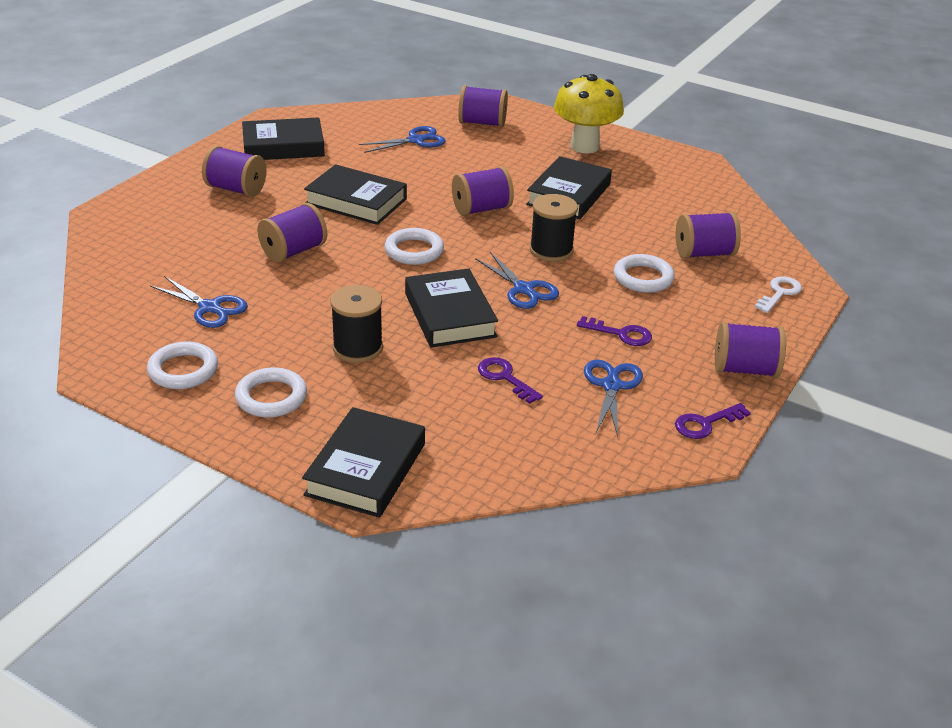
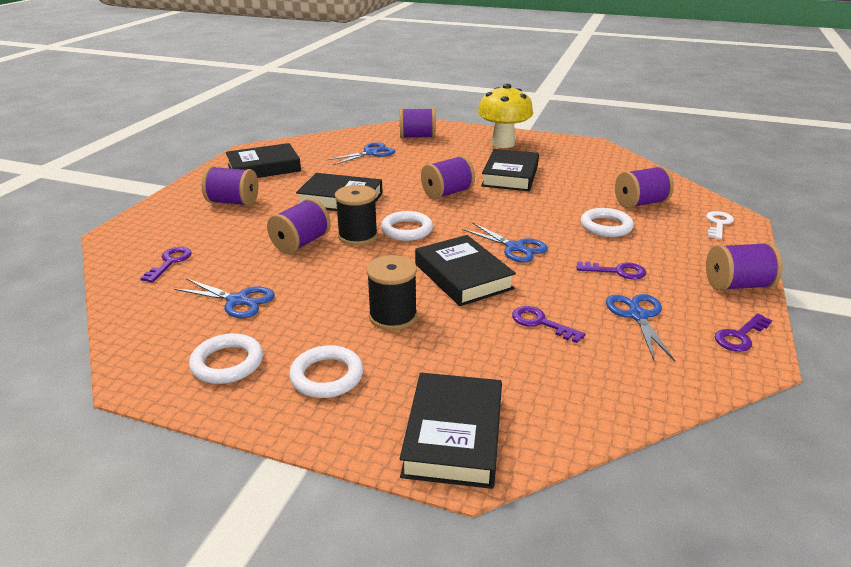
camera: 10 degrees left, 5 degrees down
black spool [530,194,578,262] -> black spool moved to [335,185,378,246]
none -> purple key [140,247,192,283]

